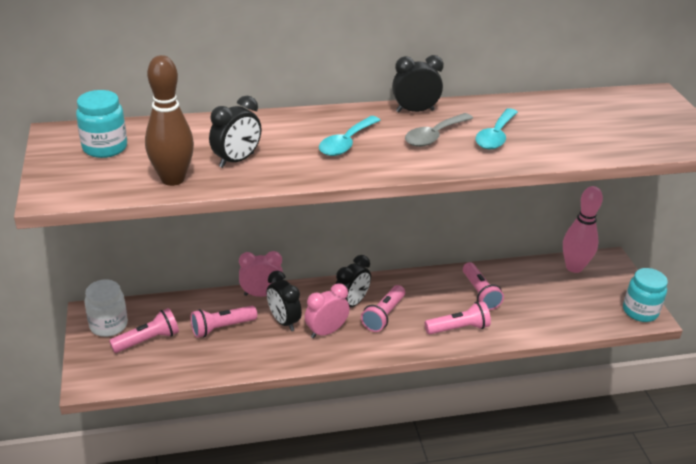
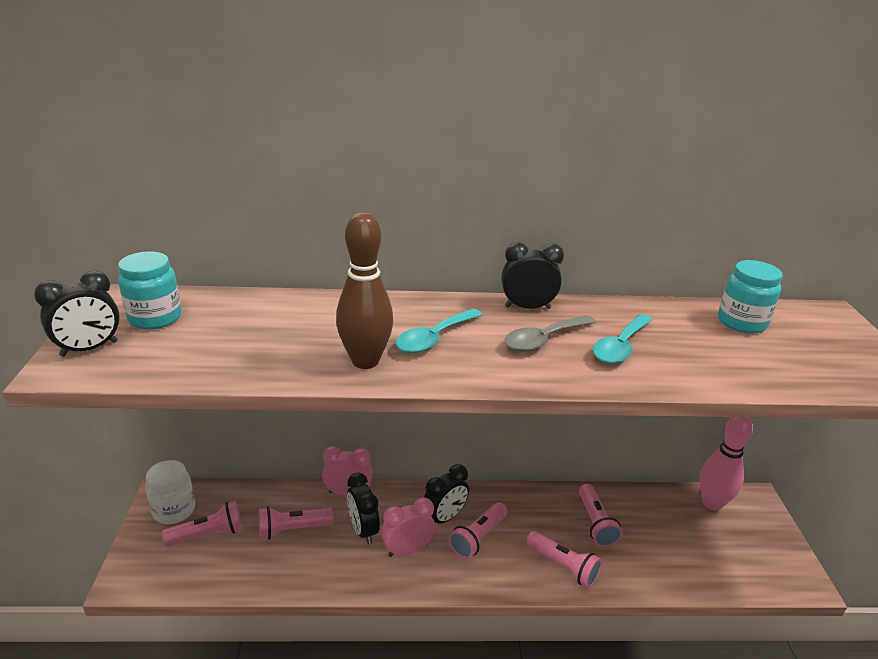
camera: 10 degrees right, 5 degrees down
brown bowling pin [145,55,194,186] -> brown bowling pin moved to [336,212,393,369]
black clock [209,96,262,168] -> black clock moved to [34,270,120,357]
pink flashlight [425,301,491,334] -> pink flashlight turned 45 degrees clockwise [526,531,602,588]
turquoise jar [623,268,668,322] -> turquoise jar moved to [718,260,783,334]

